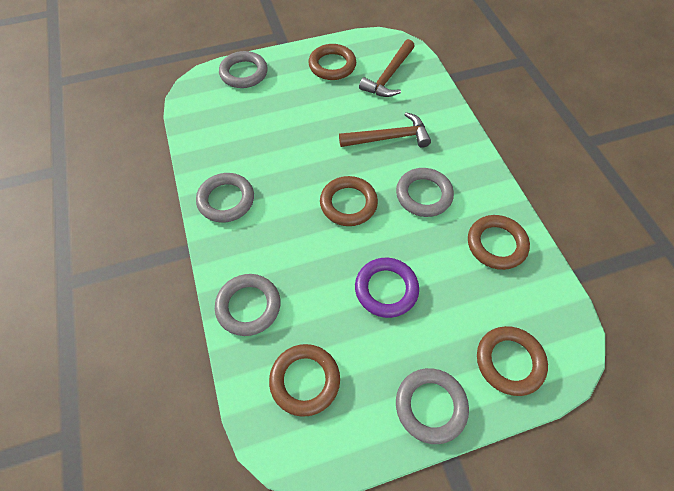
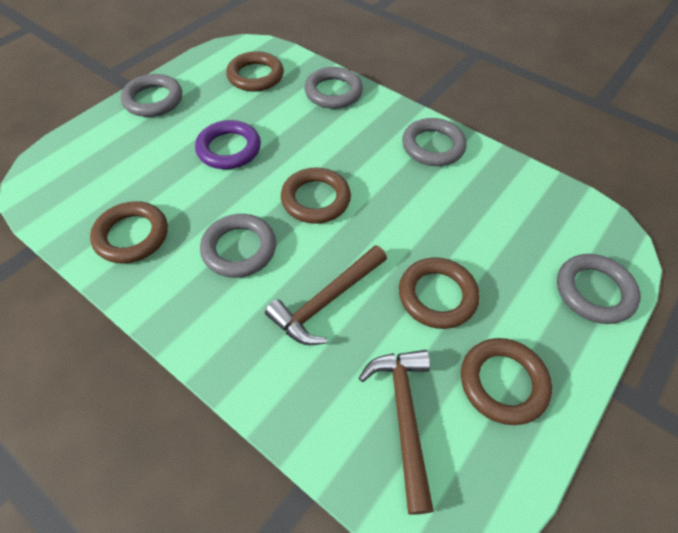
camera: 145 degrees right, 5 degrees down
brown ring [477,326,548,396] -> brown ring moved to [399,257,480,329]

